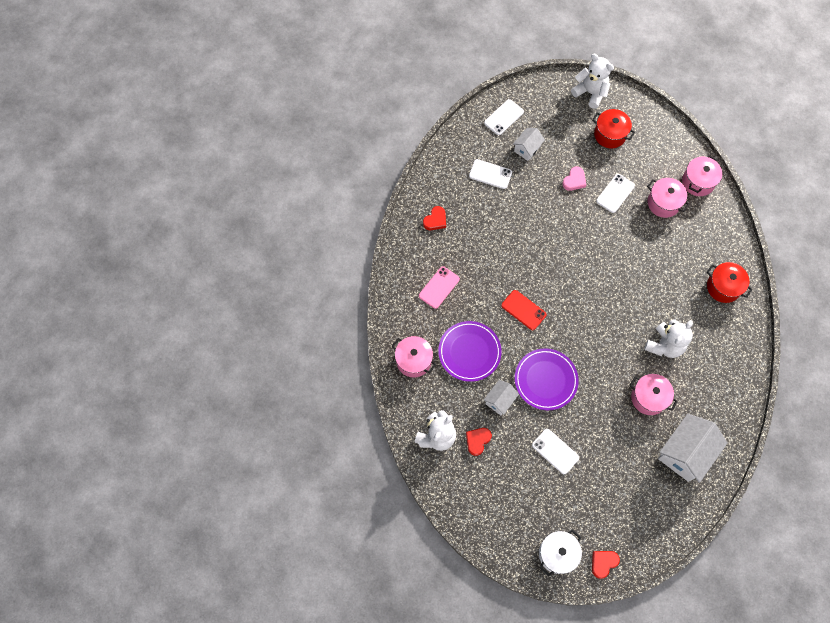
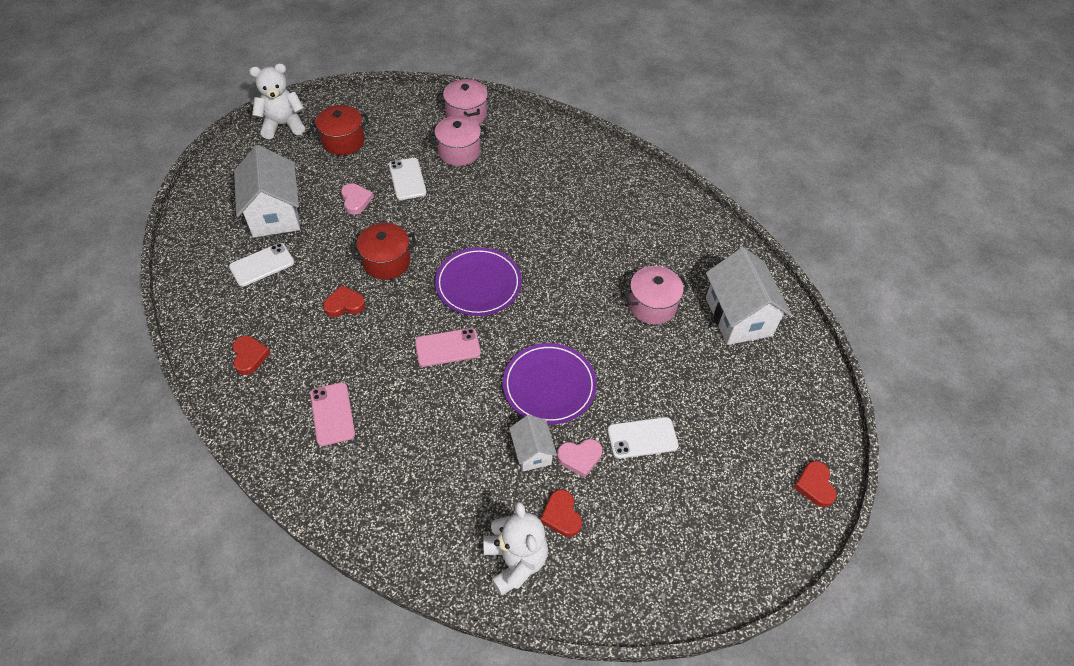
camera: 55 degrees left, 15 degrees down
pink pot [392,336,436,378] -> none
purple plate [438,321,502,382] -> purple plate moved to [435,247,522,316]
white phone [484,99,524,135] -> none
red phone [501,290,546,330] -> pink phone [415,328,481,367]
white house [513,128,545,161] -> white house [234,145,300,238], size x1.86
white pot [539,529,582,576] -> none
white teddy bear [644,319,693,358] -> none
red pot [707,262,753,303] -> red pot moved to [350,223,417,280]
none -> red heart [323,285,365,317]
none -> pink heart [557,439,602,478]

